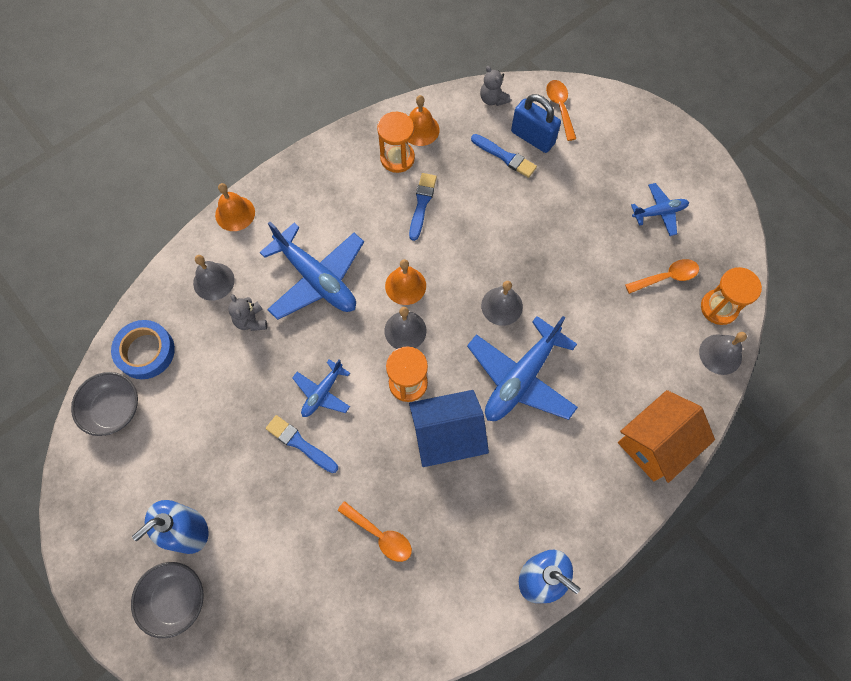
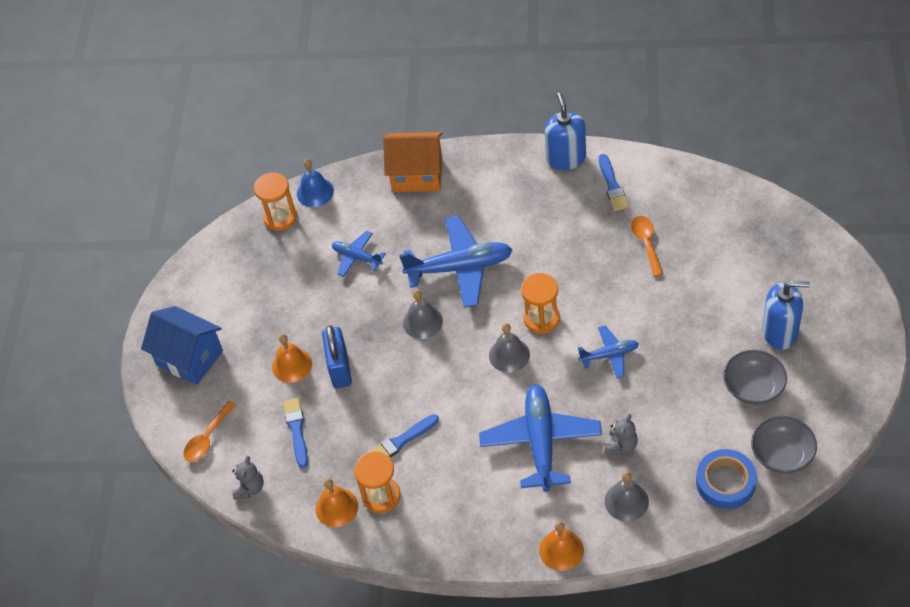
camera: 130 degrees left, 15 degrees down
grey bowl [131,562,204,638] -> grey bowl moved to [723,350,787,405]
blue brush [265,415,338,473] -> blue brush moved to [599,154,628,211]
orange bell [385,259,426,305] -> orange bell moved to [272,334,312,383]
blue house [409,390,489,467] -> blue house moved to [141,306,223,385]
blue padlock [511,94,561,153] -> blue padlock moved to [322,325,352,388]
orange spoon [625,259,699,294] -> none
blue plane [631,183,689,236] -> blue plane moved to [332,231,386,277]
grey bell [699,332,747,375] -> blue bell [297,159,334,207]

